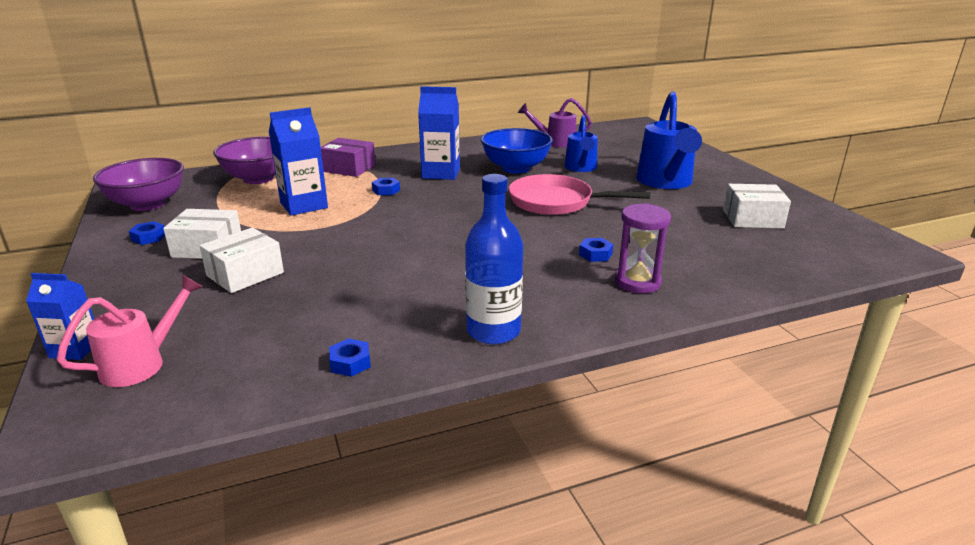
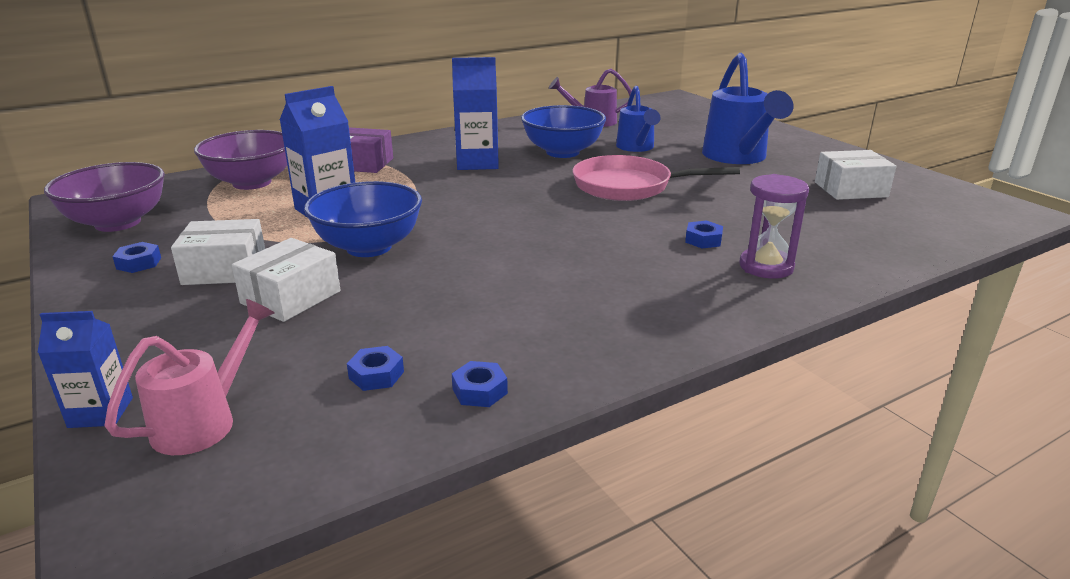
camera: 10 degrees left, 0 degrees up
blue nut [372,178,400,195] -> blue nut moved to [347,346,404,391]
blue bottle [465,174,523,344] -> none
none -> blue bowl [304,181,422,257]

